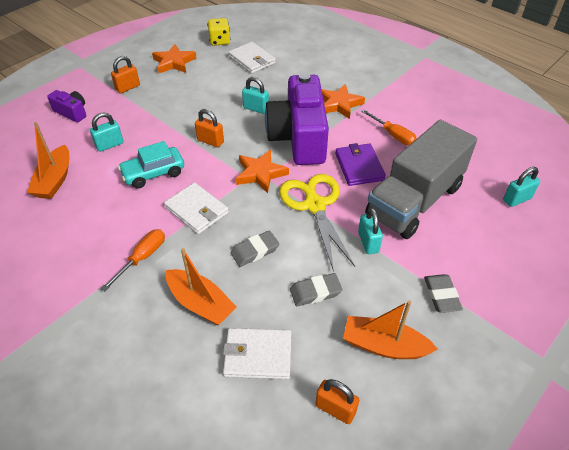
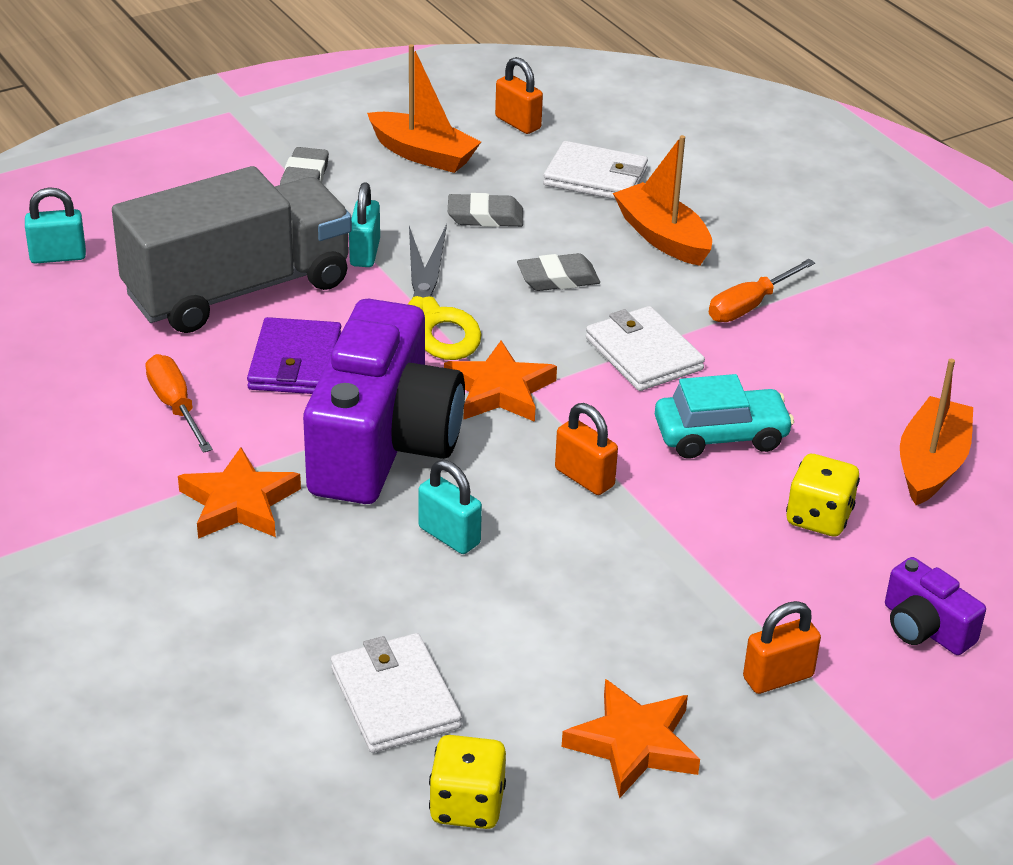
camera: 165 degrees left, 10 degrees down
turquoise padlock [90,112,124,152] -> yellow dice [786,454,860,537]

